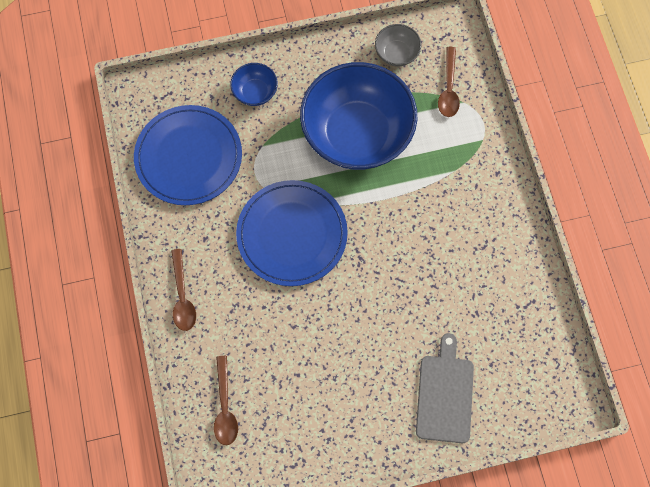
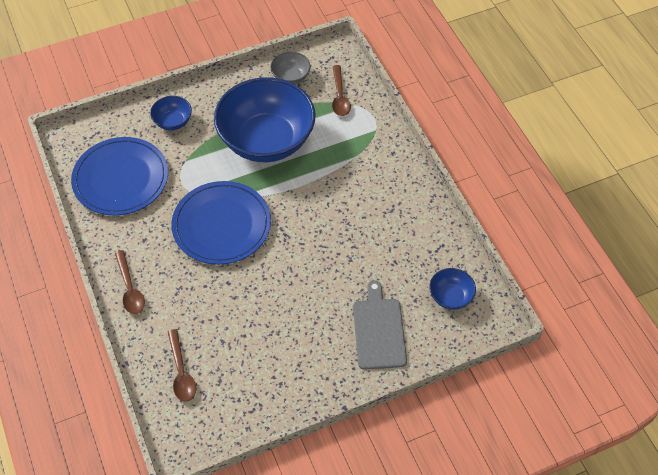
camera: 10 degrees left, 15 degrees down
none -> blue bowl [429,268,476,310]

